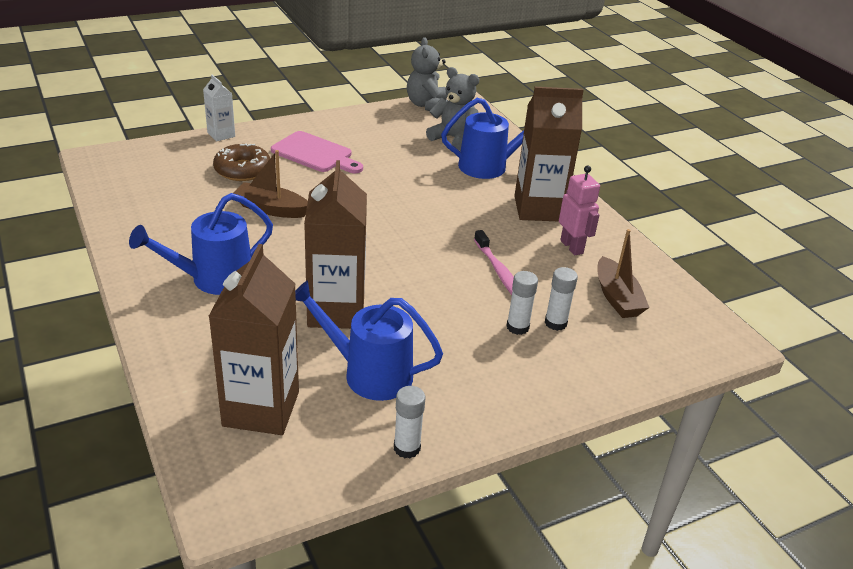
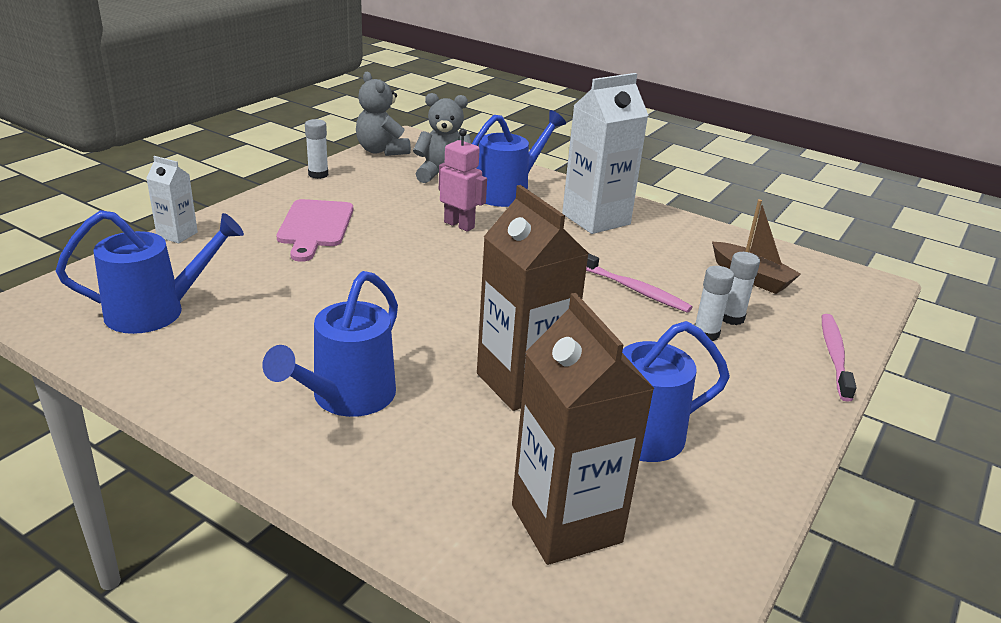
camera: 30 degrees left, 5 degrees down
brown donut [213,144,270,181] -> none
brown boat [233,150,308,218] -> none
pink cutting board [271,131,363,173] -> pink cutting board turned 90 degrees clockwise [277,199,353,262]
white glue stick [394,386,425,458] -> white glue stick moved to [305,119,328,179]
brown carton [515,87,584,221] -> white carton [562,73,649,234]
pink robot [559,165,600,255] -> pink robot moved to [439,129,487,232]
none -> blue watering can [56,210,244,334]
none -> pink toothbrush [822,314,857,402]

